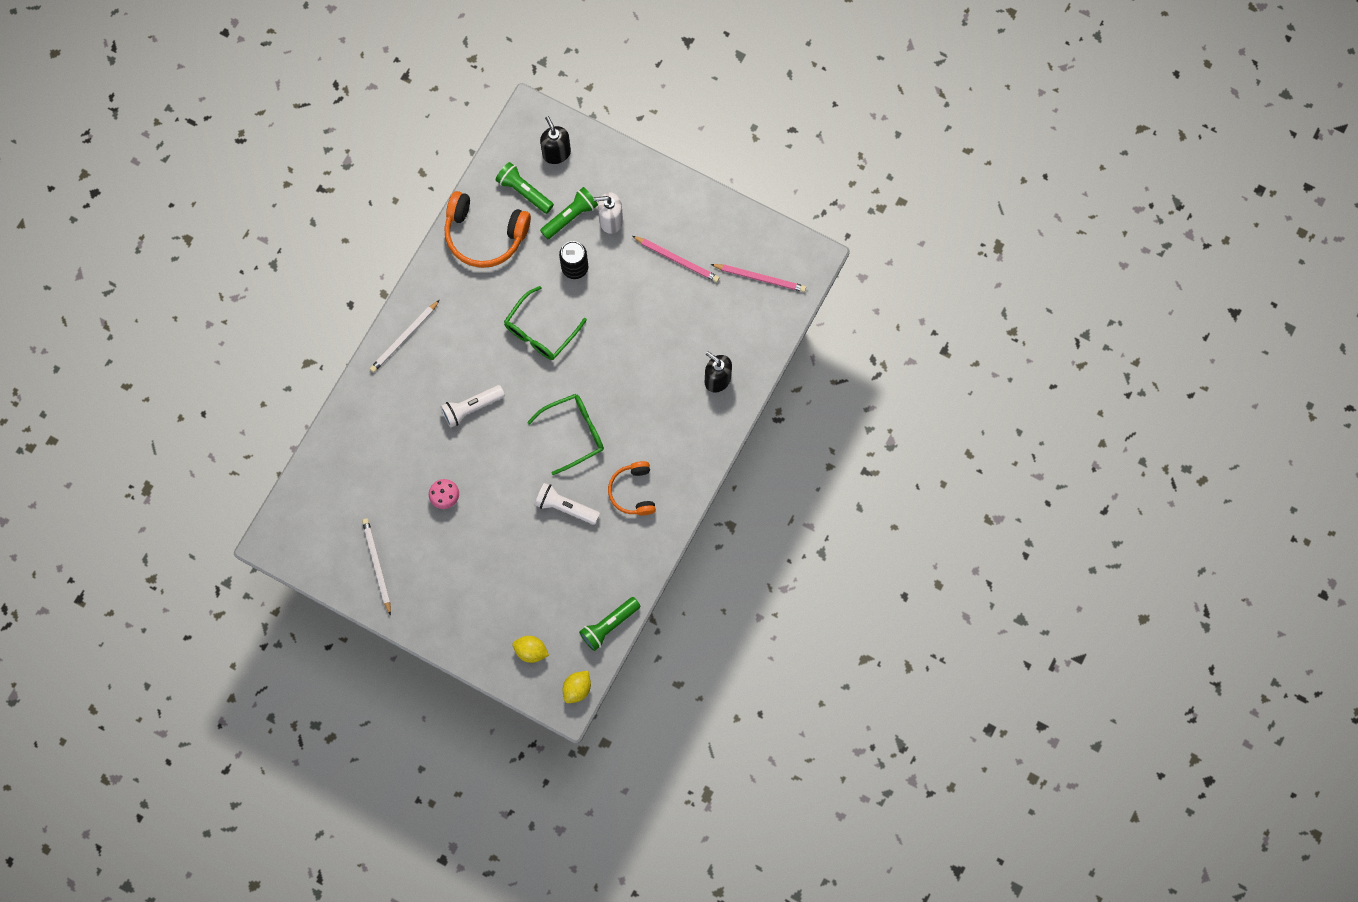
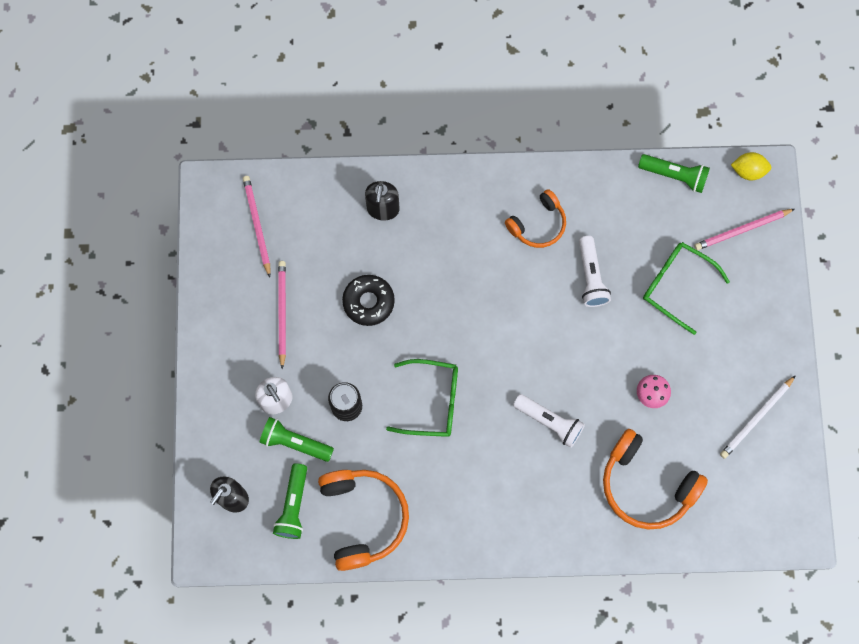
camera: 120 degrees left, 0 degrees up
white pencil [370,300,440,373] -> none
yellow lemon [513,636,549,663] -> pink pencil [694,209,795,250]
green glasses [527,394,604,475] -> green glasses moved to [643,242,730,335]
none -> black donut [342,275,395,326]
none -> orange headphones [603,429,708,529]

